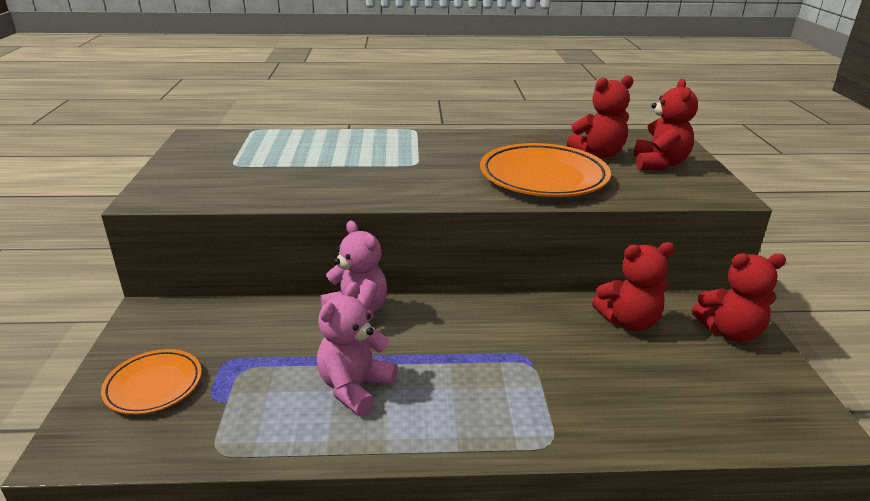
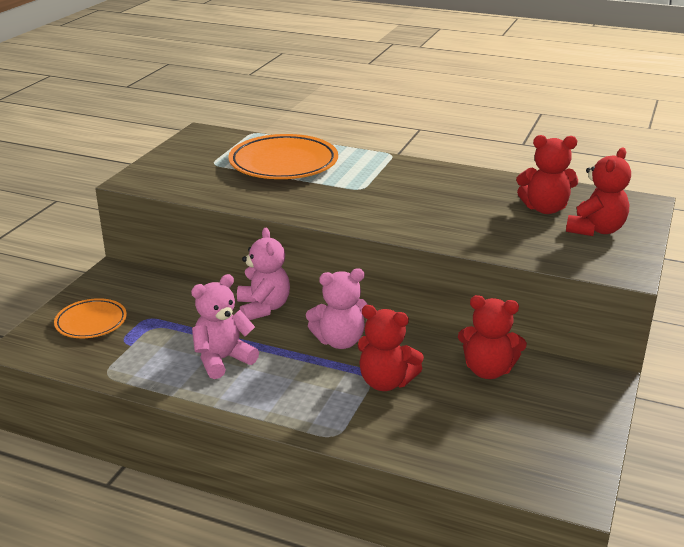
camera: 25 degrees right, 0 degrees up
orange plate [480,143,611,197] -> orange plate moved to [228,134,338,179]
red teddy bear [692,253,786,342] -> red teddy bear moved to [357,305,424,391]
none -> pink teddy bear [306,268,368,349]

